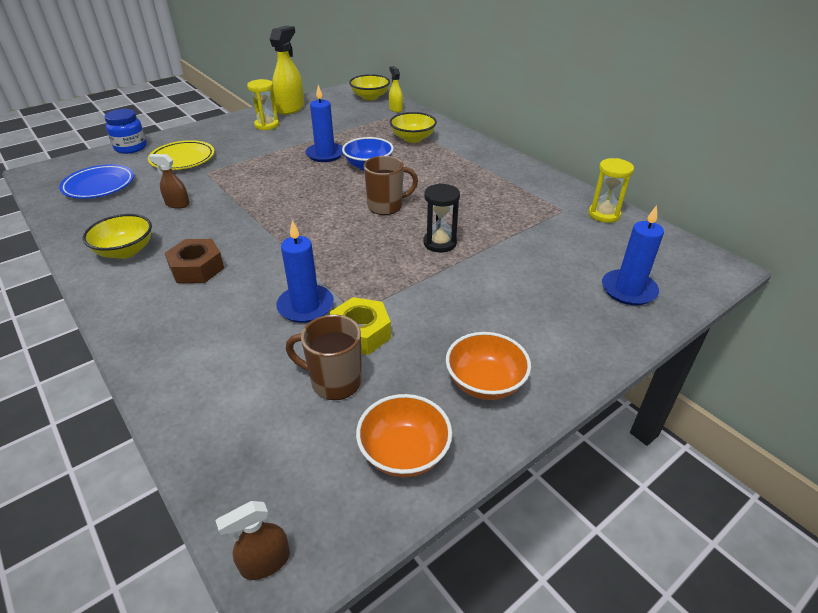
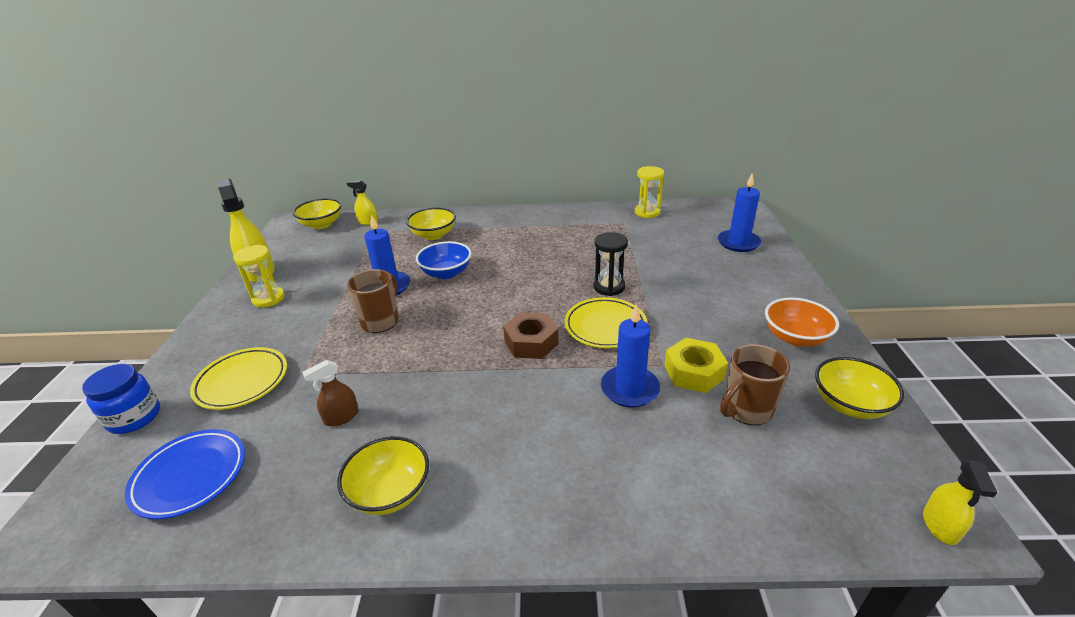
camera: 50 degrees left, 5 degrees down
brown nut [165,239,224,283] -> brown nut moved to [503,312,559,359]
brown spray bottle [215,501,290,580] -> yellow spray bottle [923,460,998,545]
orange bowl [356,394,452,477] -> yellow bowl [815,357,904,419]
brown mug [364,156,418,215] -> brown mug moved to [347,269,398,333]
none -> yellow plate [564,297,647,348]

